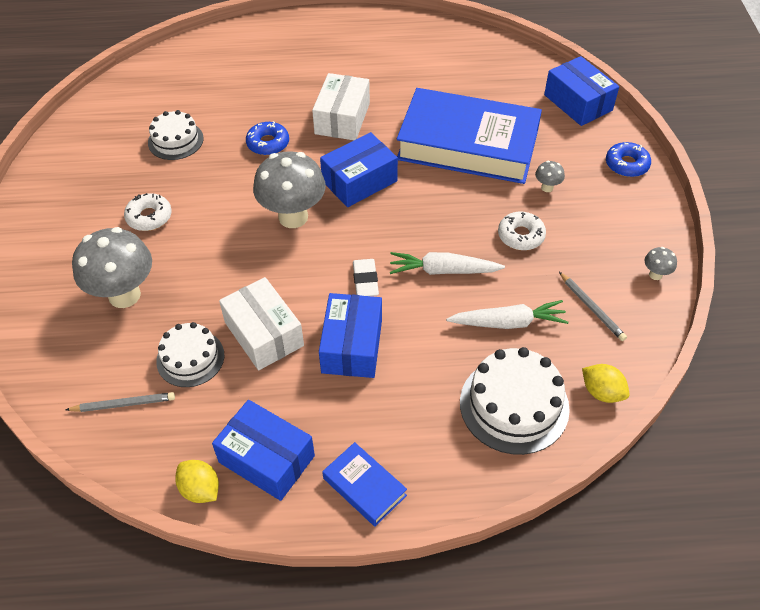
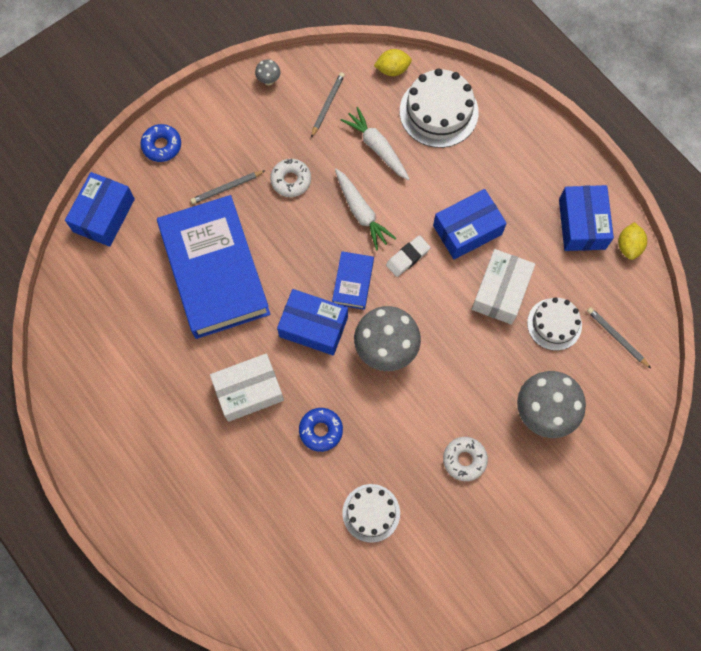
camera: 125 degrees left, 20 degrees up
blue book [322,442,407,526] -> blue book moved to [332,251,374,310]
grey mushroom [535,161,565,192] -> grey pencil [190,170,266,204]
yellow lemon [582,364,630,403] -> yellow lemon turned 75 degrees clockwise [374,49,412,76]

